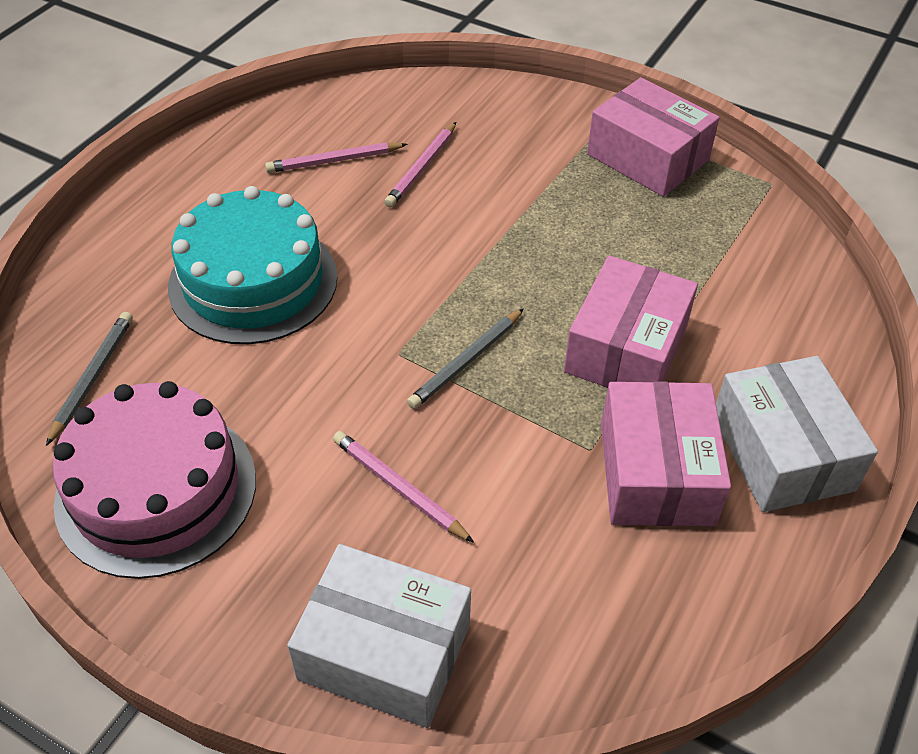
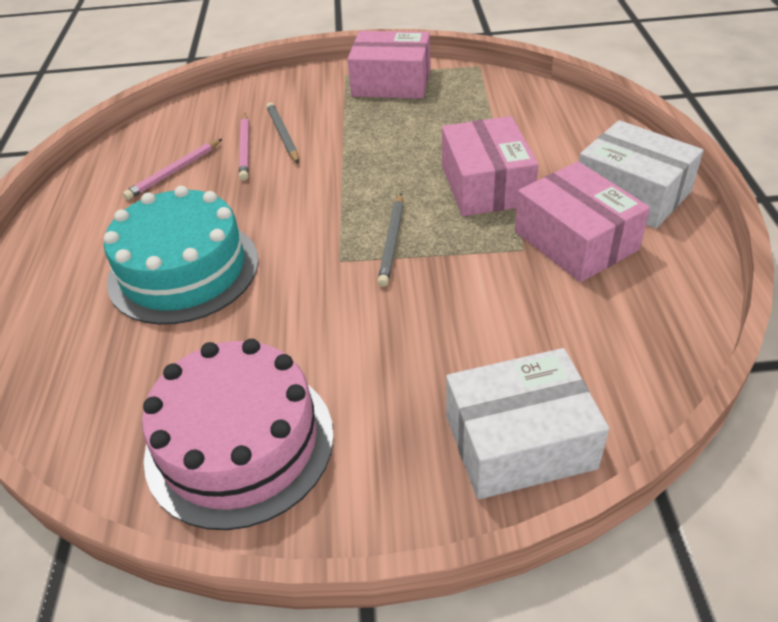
camera: 30 degrees left, 5 degrees down
grey pencil [46,312,133,446] -> grey pencil moved to [266,102,299,163]
pink pencil [333,431,474,543] -> none

